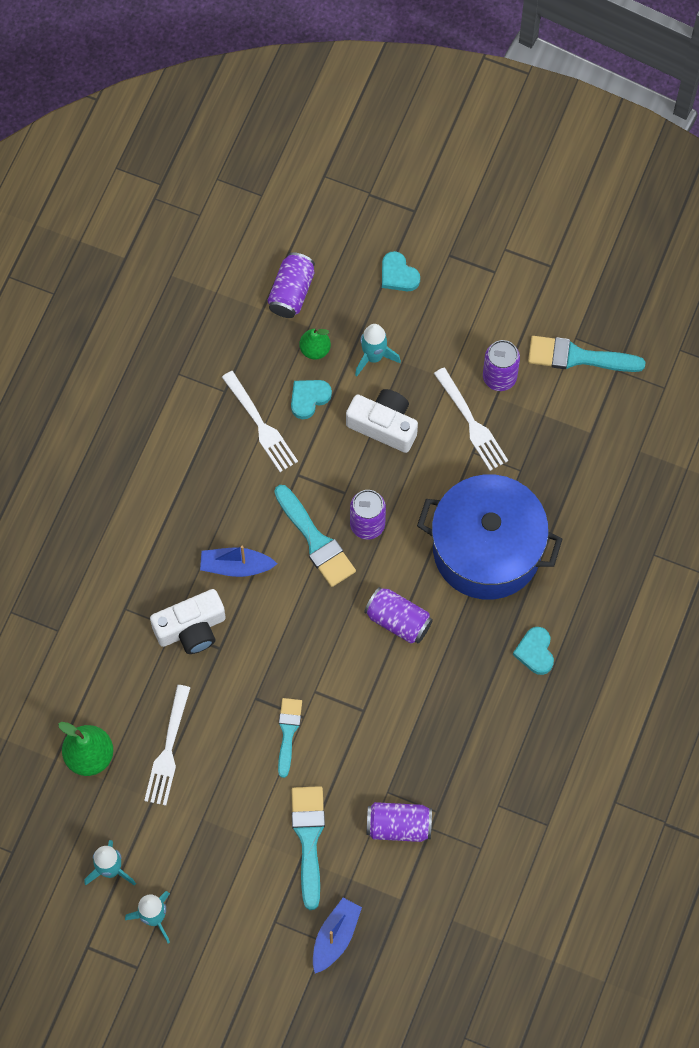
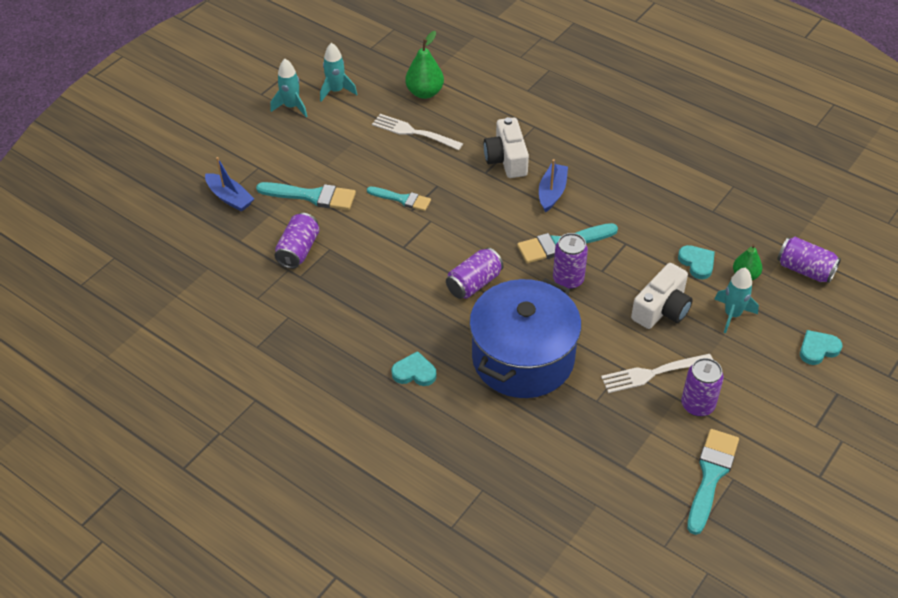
camera: 105 degrees right, 20 degrees down
white fork [222,371,298,472] -> none

